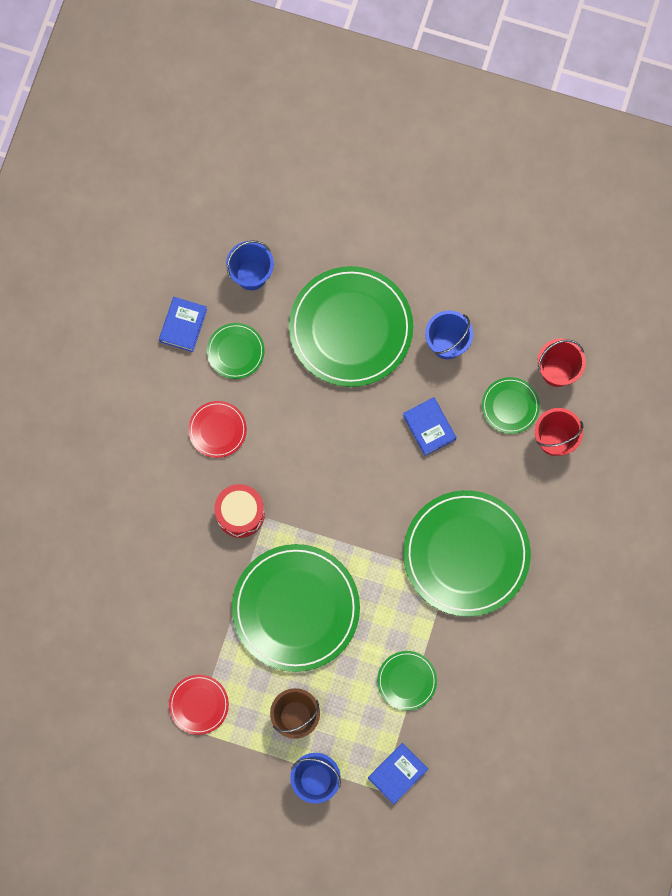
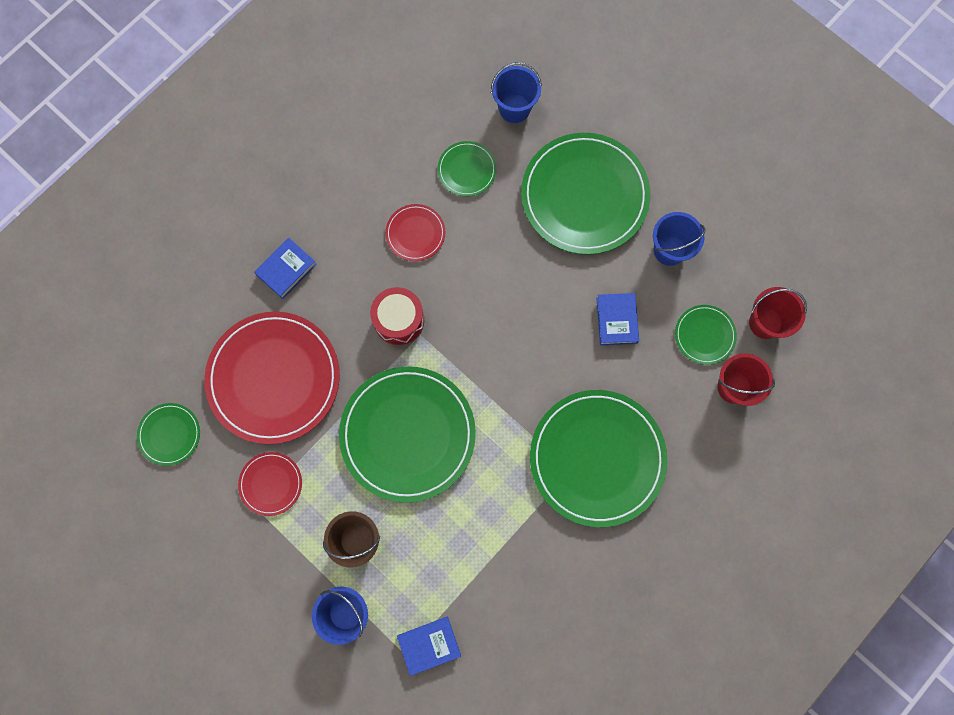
camera: 25 degrees right, 0 degrees up
blue book [159,297,207,352] -> blue book moved to [254,238,317,299]
green plate [377,651,437,711] -> green plate moved to [137,403,200,466]
none -> red plate [204,311,340,444]

